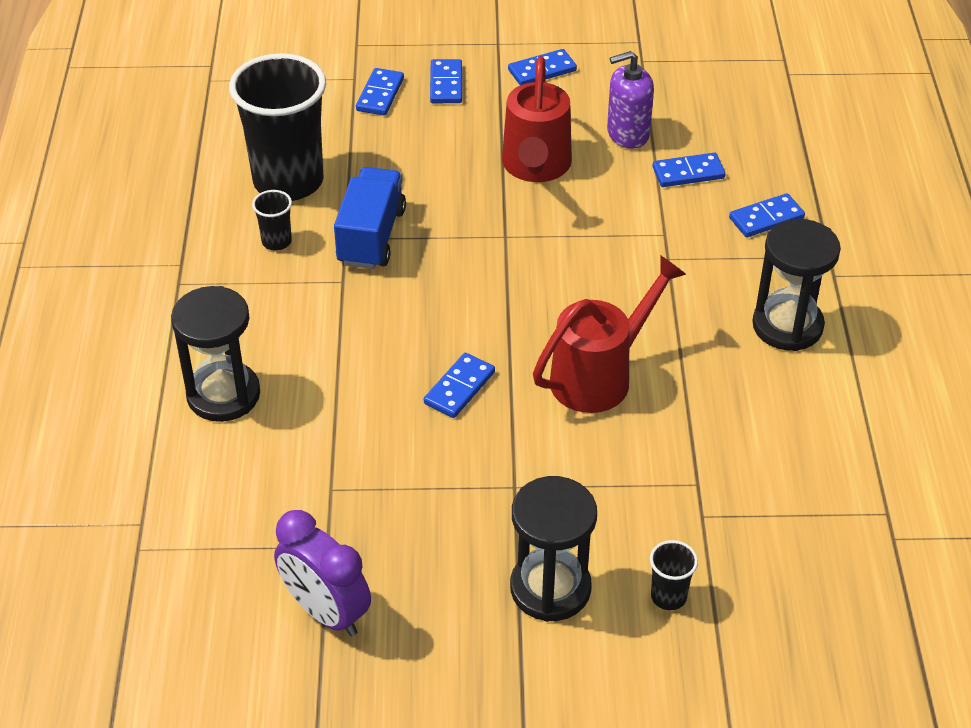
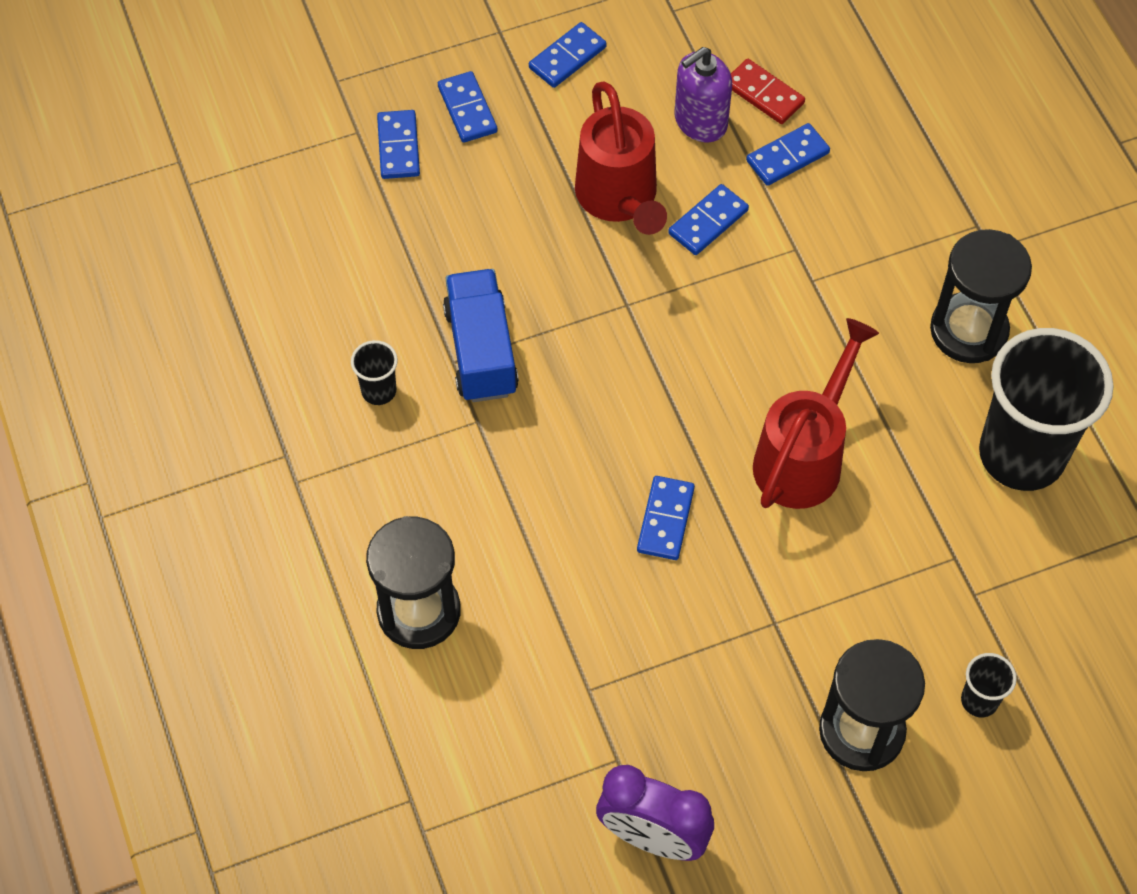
camera: 20 degrees left, 15 degrees up
black cup [229,53,326,201] -> black cup moved to [979,328,1114,491]
blue domino [729,193,805,237] -> blue domino moved to [668,184,749,255]
none -> red domino [731,59,805,124]

